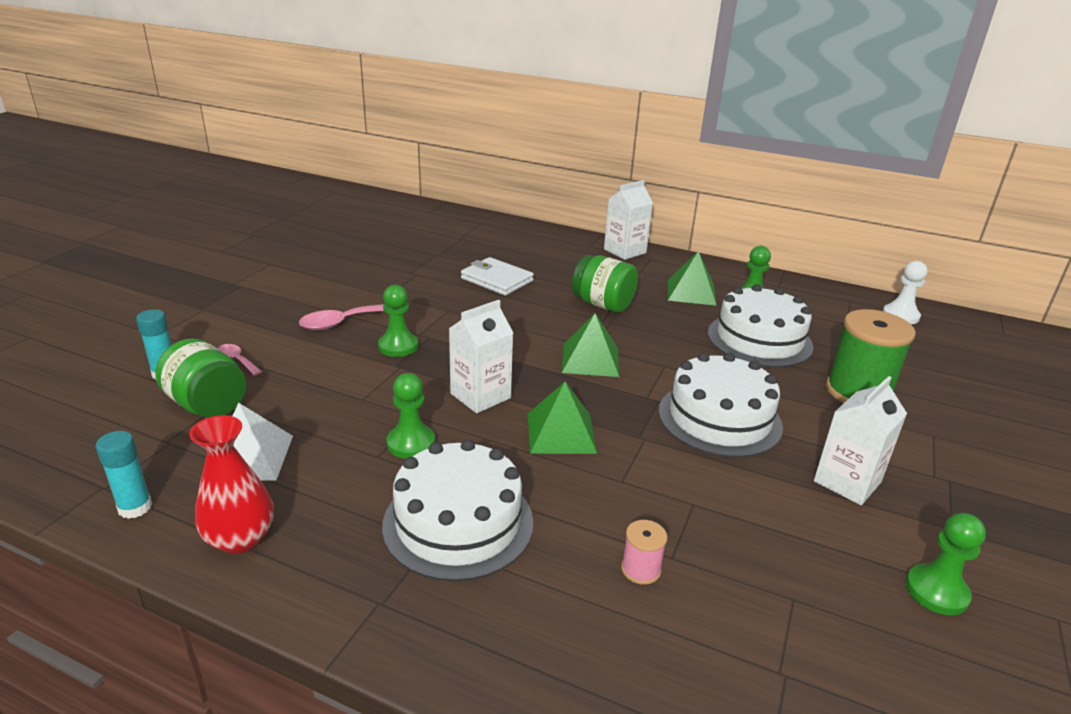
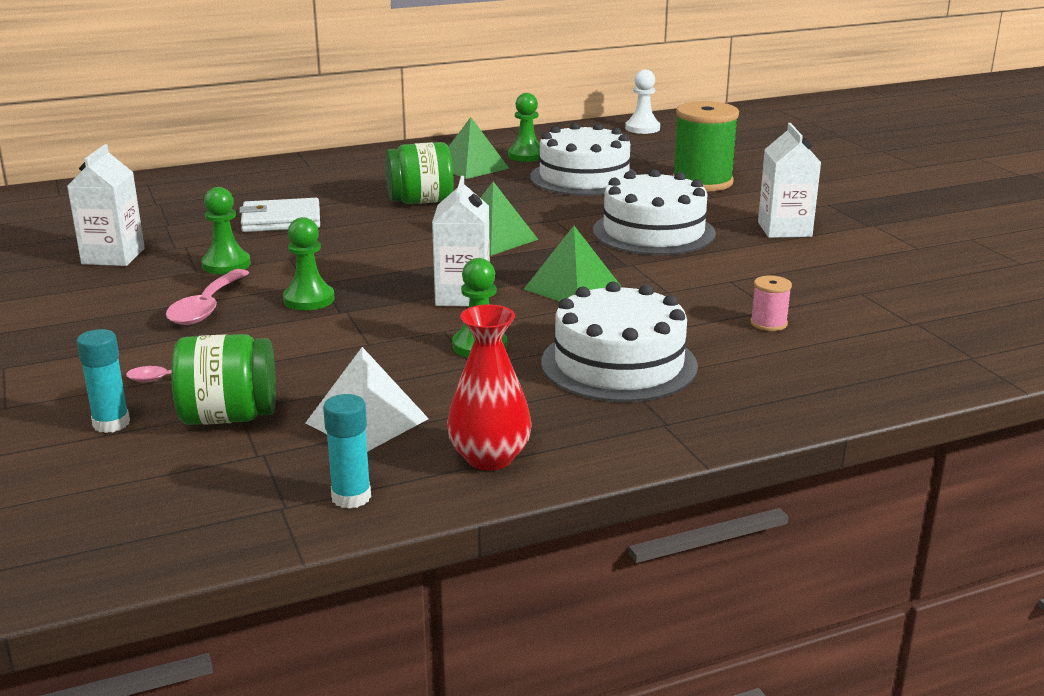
camera: 45 degrees left, 5 degrees down
white carton [604,180,653,260] -> white carton moved to [67,144,145,266]
green pawn [906,513,986,615] -> green pawn moved to [201,187,251,274]

